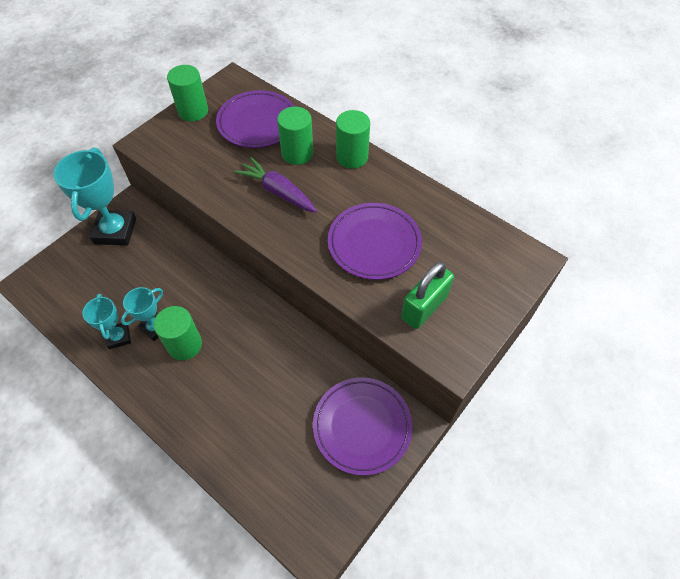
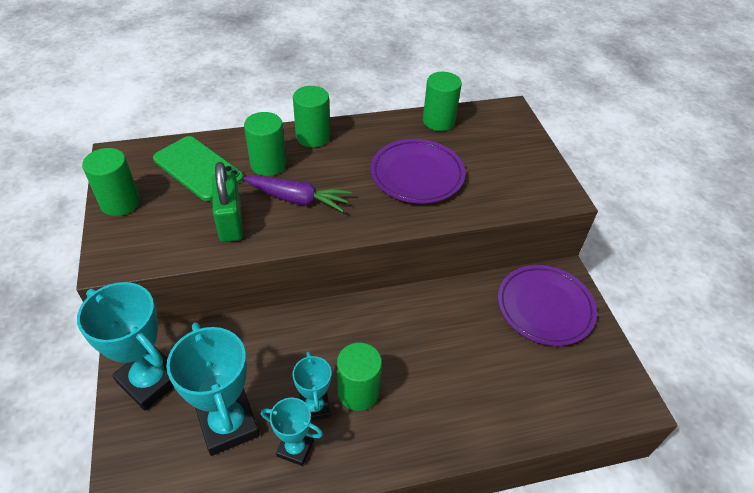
camera: 55 degrees left, 10 degrees down
purple plate [216,90,295,148] -> green phone [153,136,243,201]
purple carrot [234,157,317,212] -> purple carrot turned 150 degrees counterclockwise [243,175,352,212]
green padlock [401,262,454,329] -> green padlock moved to [212,162,243,242]
none -> turquoise trophy [166,322,260,456]
none -> green cylinder [423,72,462,131]

